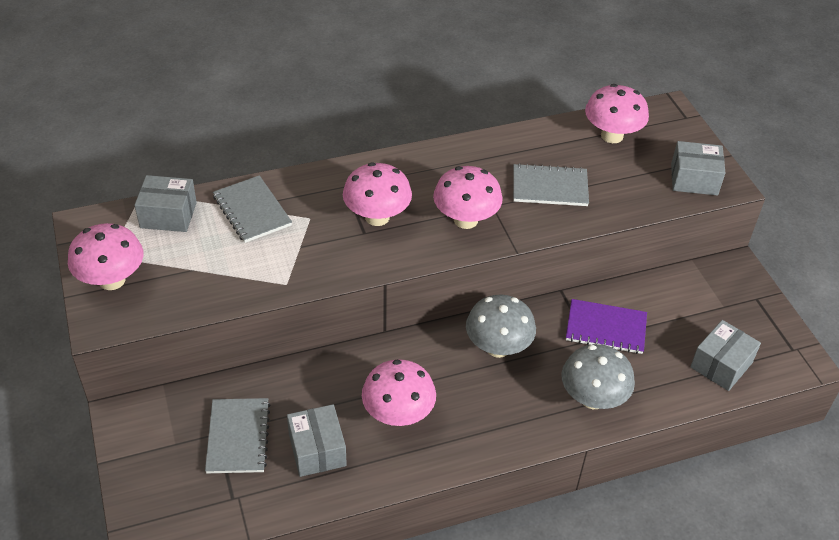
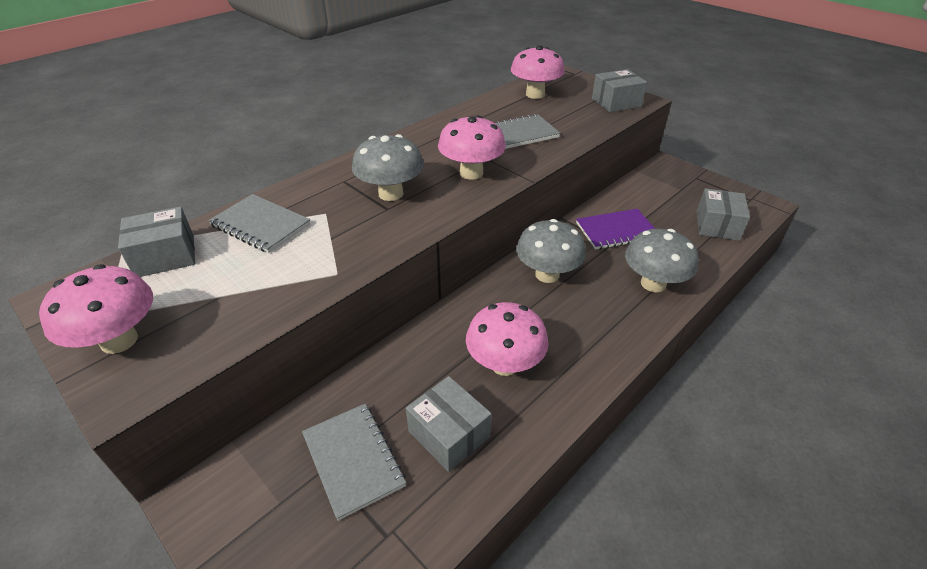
camera: 25 degrees left, 5 degrees down
pink mushroom [343,162,412,226] -> grey mushroom [352,134,424,201]

